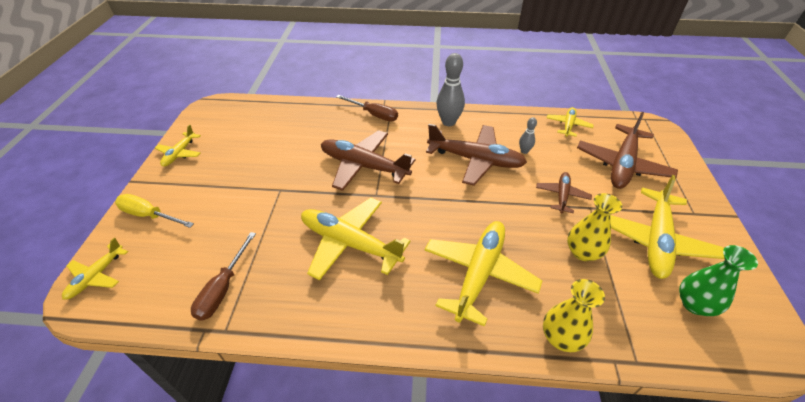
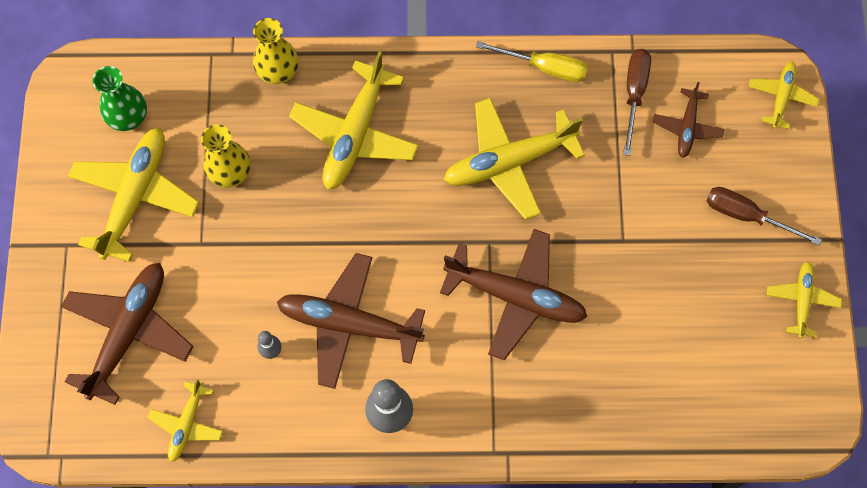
camera: 175 degrees right, 25 degrees up
yellow screwdriver [115,194,194,228] -> yellow screwdriver moved to [476,41,588,82]
yellow plane [301,198,411,280] -> yellow plane turned 135 degrees clockwise [444,98,585,220]
brown screwdriver [336,95,398,122] -> brown screwdriver moved to [706,187,822,246]
brown plane [536,172,592,213] -> brown plane moved to [653,82,724,158]

